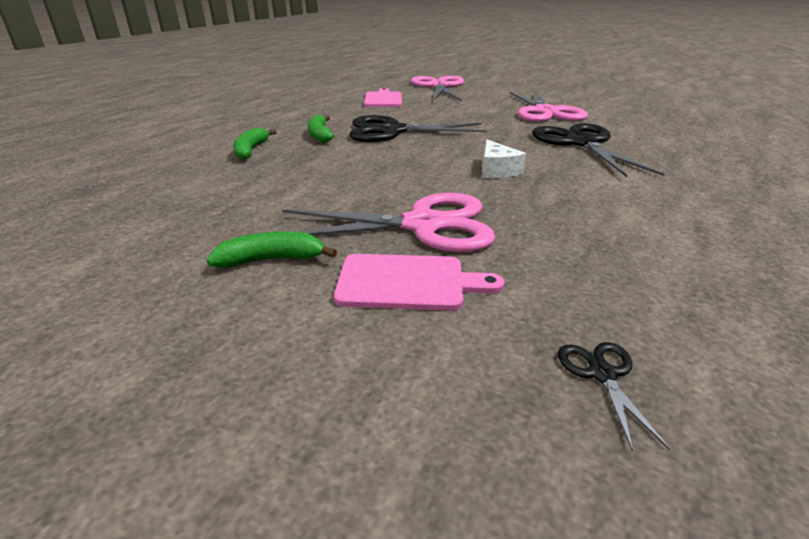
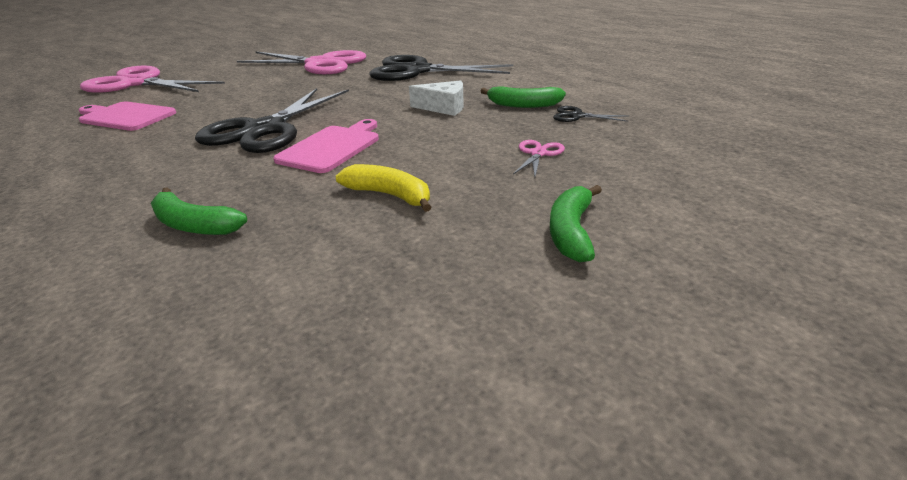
camera: 65 degrees left, 0 degrees up
pink scissors [282,193,496,252] -> pink scissors [513,140,565,176], size x0.40
green banana [308,115,334,143] -> green banana moved to [480,86,566,108]
pink cutting board [334,254,505,310] -> pink cutting board moved to [273,119,379,173]
black scissors [558,342,670,452] -> black scissors moved to [553,106,629,122]
none -> yellow banana [336,164,431,212]

